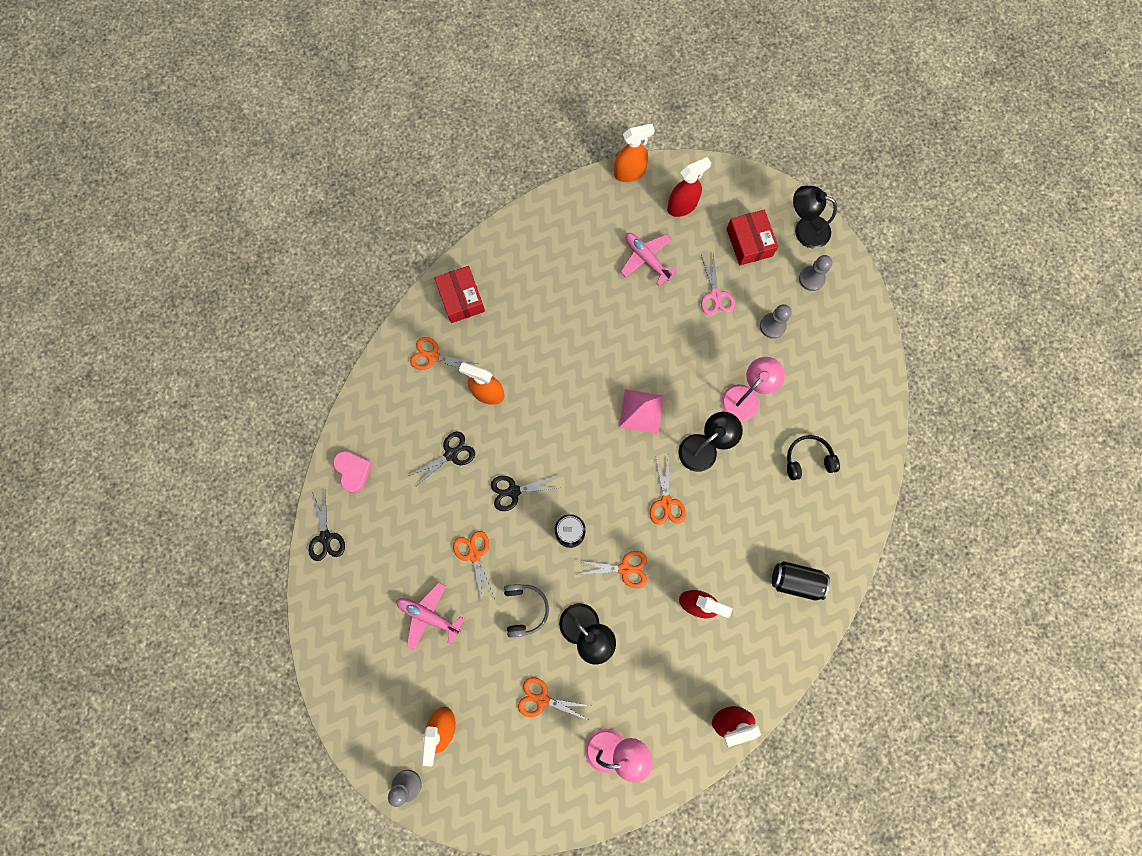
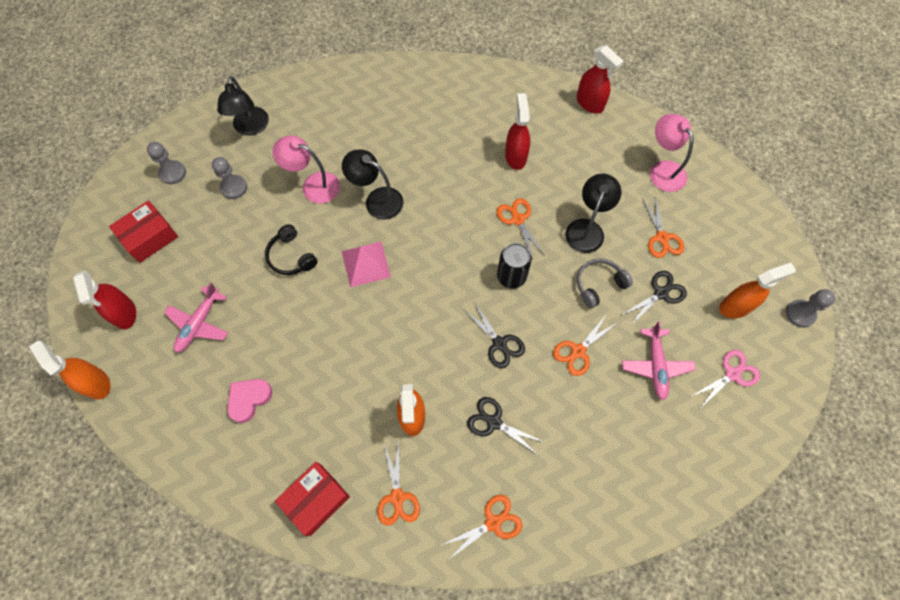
camera: 115 degrees left, 10 degrees down
black scissors [309,492,345,561] -> black scissors moved to [622,271,687,326]
pink heart [333,451,372,493] -> pink heart moved to [227,379,273,423]
orange scissors [650,455,686,525] -> orange scissors moved to [442,495,522,560]
red spray bottle [667,157,711,217] -> red spray bottle turned 150 degrees counterclockwise [73,270,136,329]
pink scissors [701,253,735,315] -> pink scissors moved to [690,350,760,408]
black can [772,561,830,601] -> none
black headphones [787,435,840,480] -> black headphones moved to [265,224,318,275]
black lamp [793,186,837,248] -> black lamp moved to [217,76,269,136]

